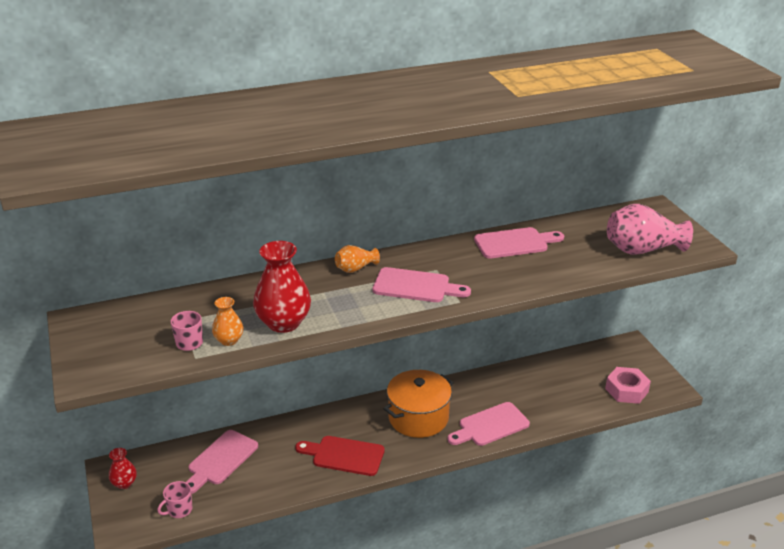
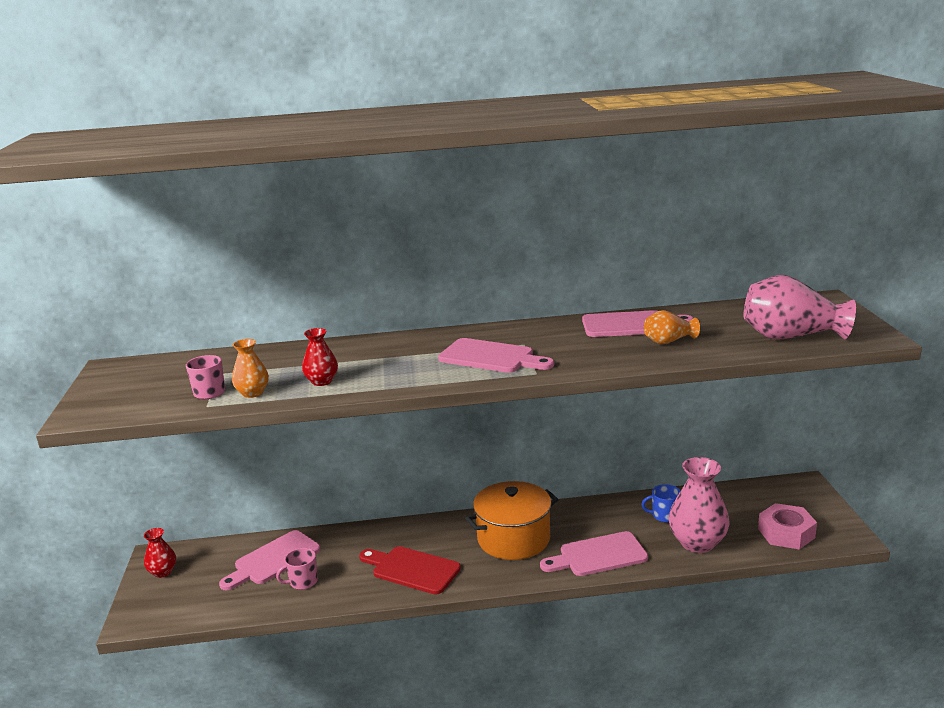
camera: 15 degrees right, 10 degrees down
pink mug [157,481,192,518] -> pink mug moved to [276,548,318,590]
red vase [253,241,311,333] -> red vase [302,328,338,386], size x0.53
orange vase [335,245,380,273] -> orange vase moved to [644,310,700,344]
none -> blue mug [641,484,680,523]
none -> pink vase [669,457,729,553]

